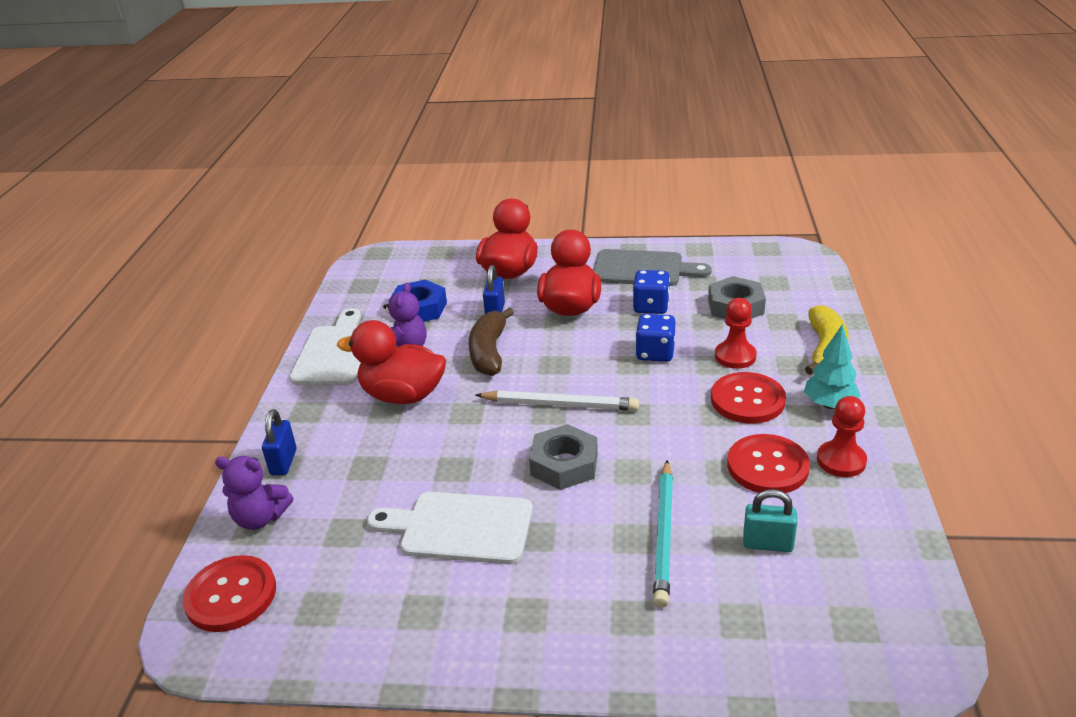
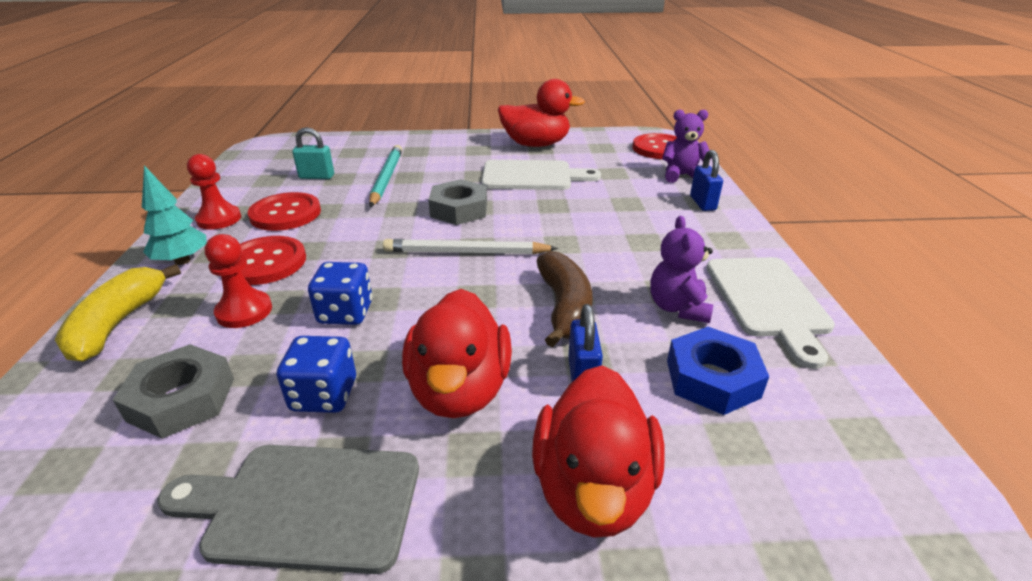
camera: 170 degrees right, 0 degrees up
red duck [337,320,446,404] -> red duck moved to [498,79,585,147]

